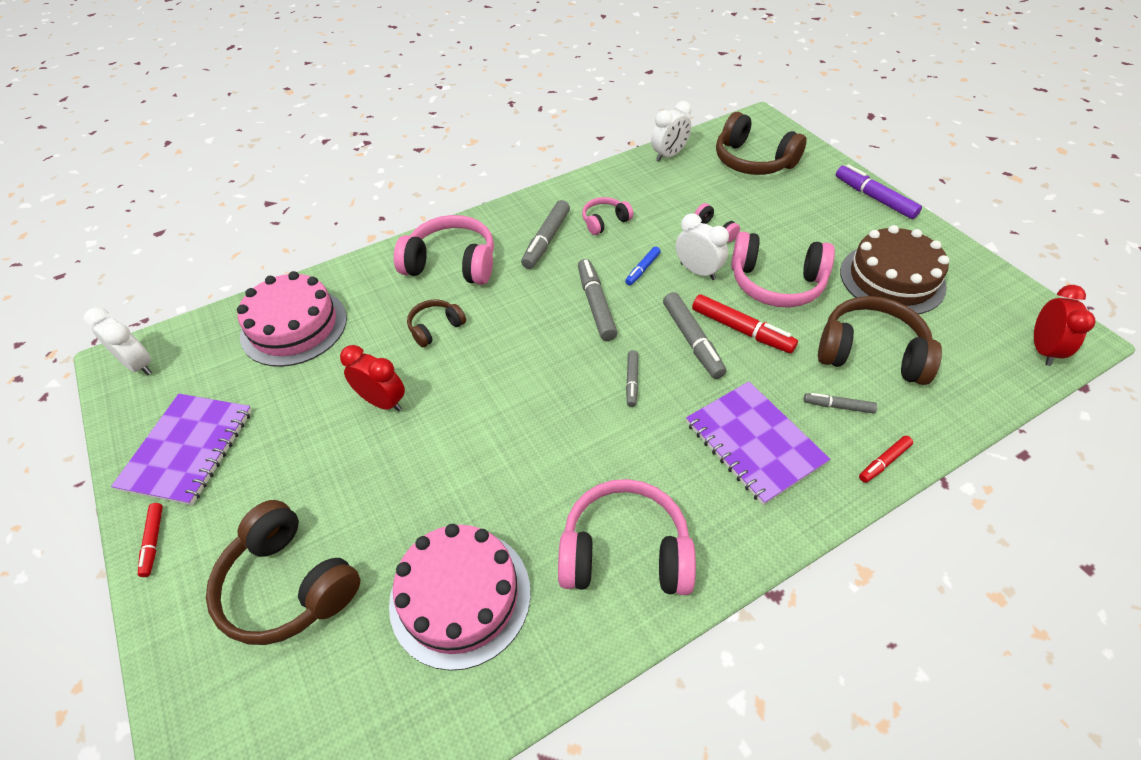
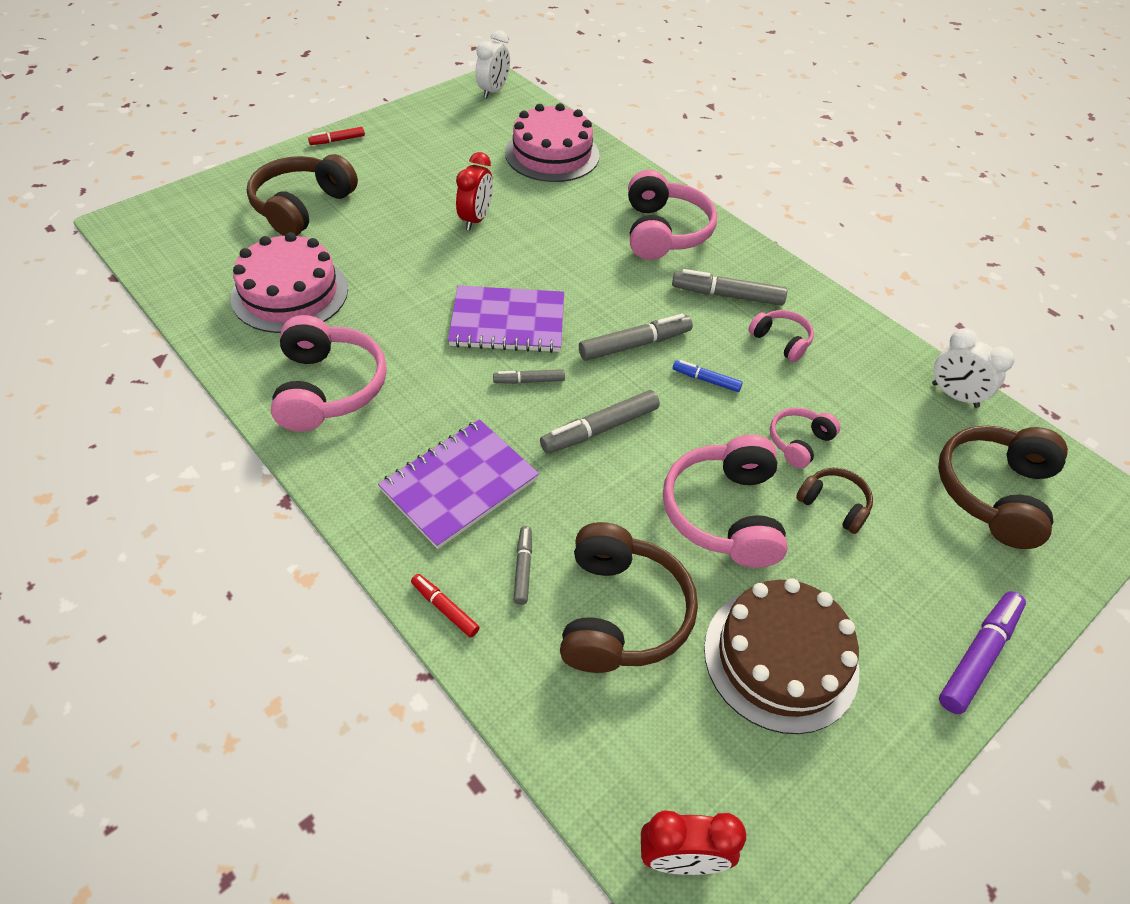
camera: 75 degrees right, 0 degrees up
purple notebook [111,394,252,505] -> purple notebook moved to [448,286,564,353]
brown headphones [407,299,466,347] -> brown headphones moved to [796,468,873,534]
white clock [676,213,729,280] -> none
red marker [692,294,798,353] -> none

